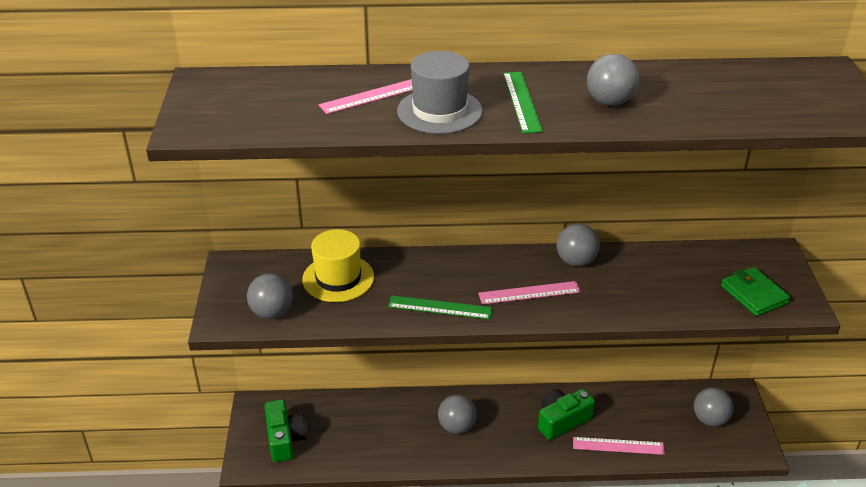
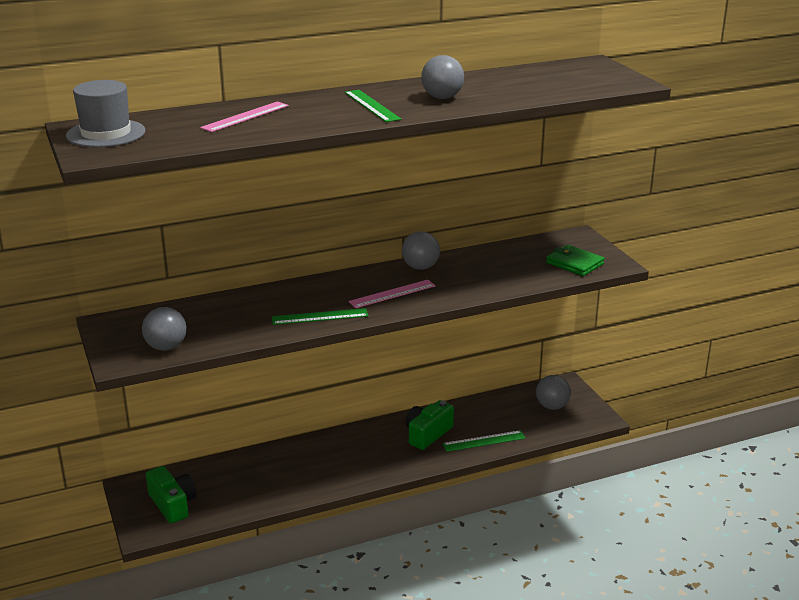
camera: 20 degrees left, 10 degrees down
yellow hat [302,229,374,302] -> none
grey hat [397,51,483,134] -> grey hat moved to [66,80,145,147]
grey ball [438,395,477,434] -> none
pink ruler [573,437,665,455] -> green ruler [442,430,526,452]

